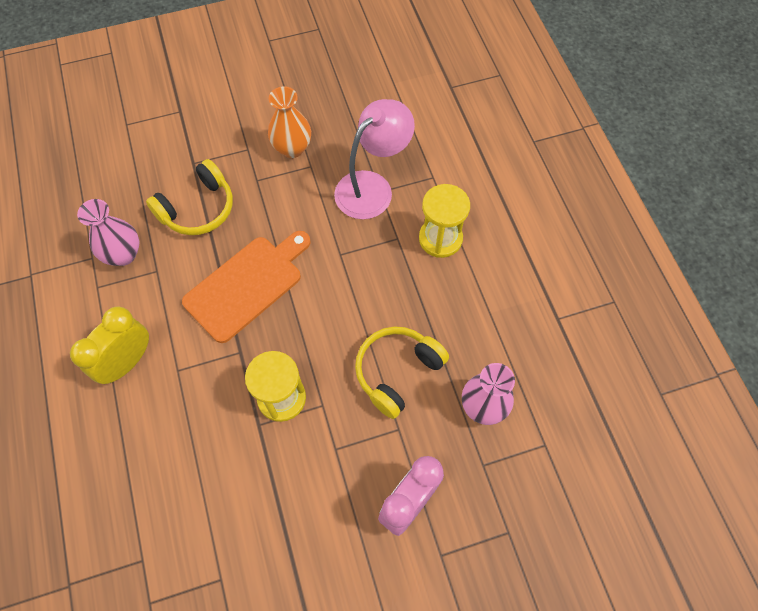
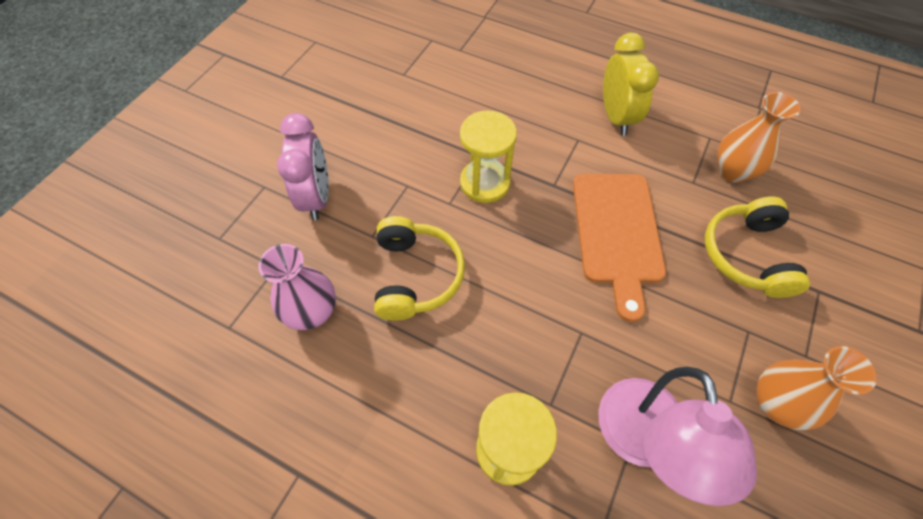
camera: 135 degrees right, 5 degrees down
pink vase [77,199,139,266] -> orange vase [718,92,801,183]

